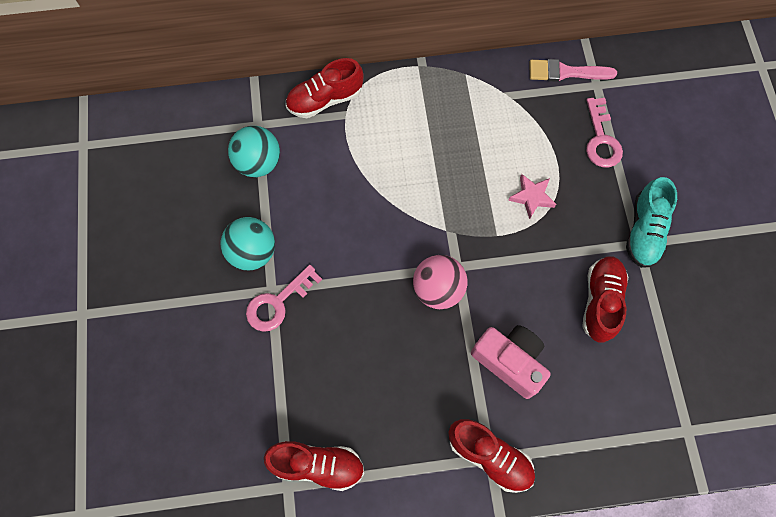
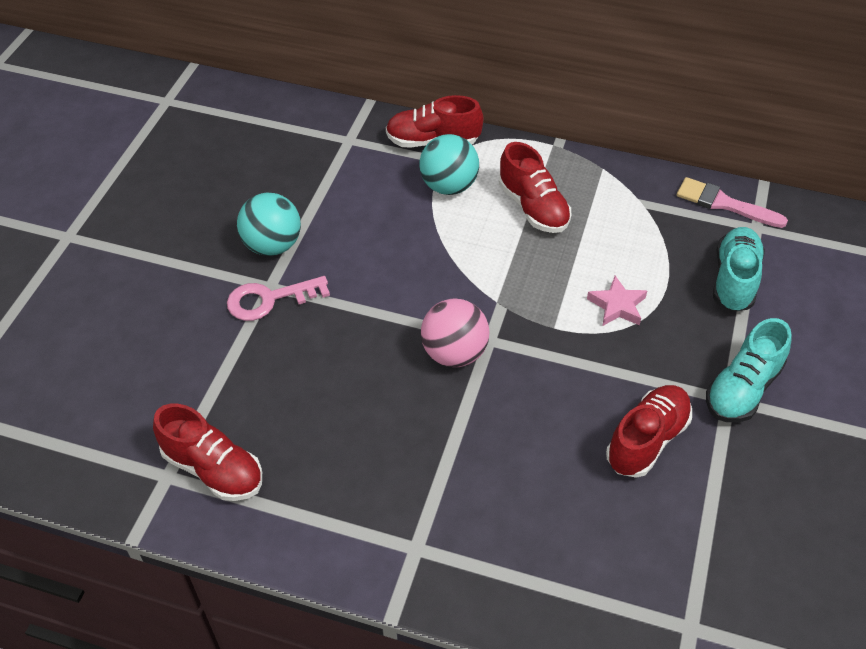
camera: 25 degrees right, 20 degrees down
turquoise ball [228,126,280,177] -> turquoise ball moved to [419,134,479,195]
red shoe [449,419,535,493] -> red shoe moved to [499,142,571,233]
pink camera [471,325,551,399] -> none
pink key [586,98,623,167] -> turquoise shoe [713,227,765,312]

